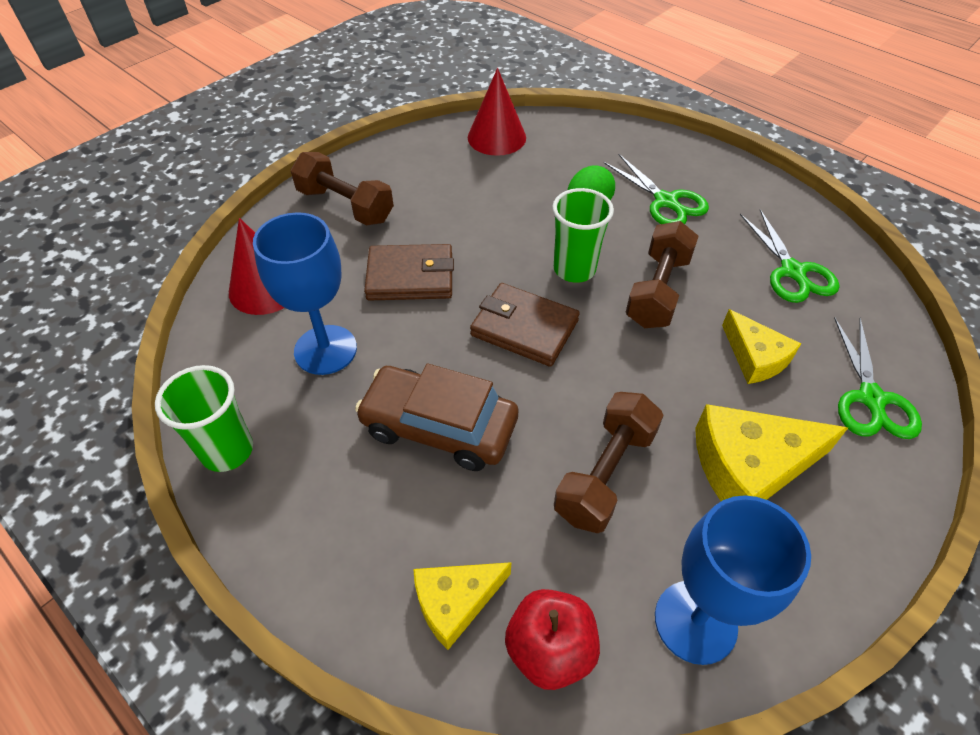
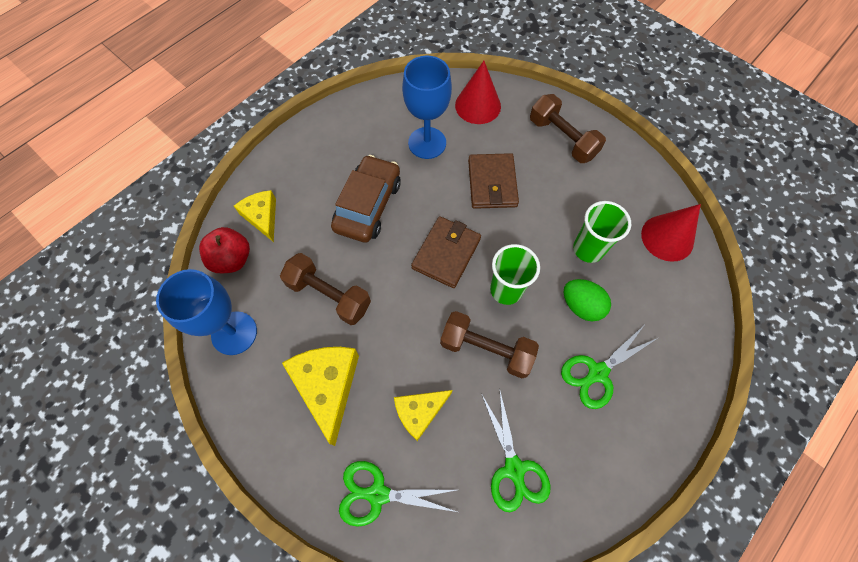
camera: 90 degrees right, 15 degrees up
green cup [155,365,253,472] -> green cup moved to [573,201,631,263]
brown dumbbell [291,152,394,226] -> brown dumbbell turned 75 degrees counterclockwise [530,94,606,163]
green scissors [740,209,839,303] -> green scissors turned 90 degrees counterclockwise [481,388,550,512]

